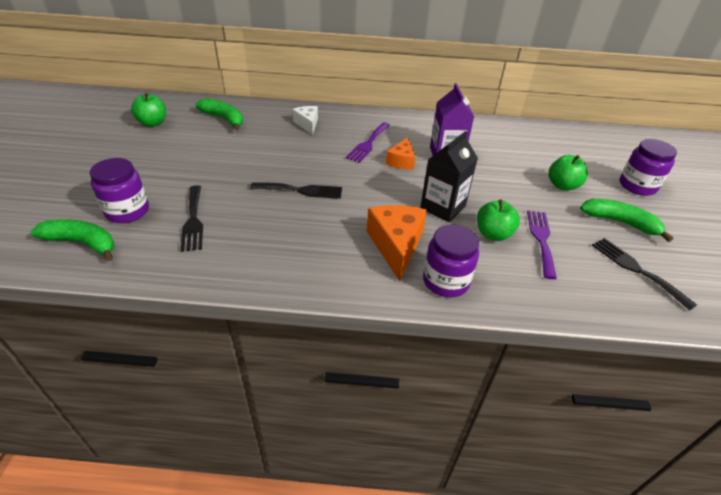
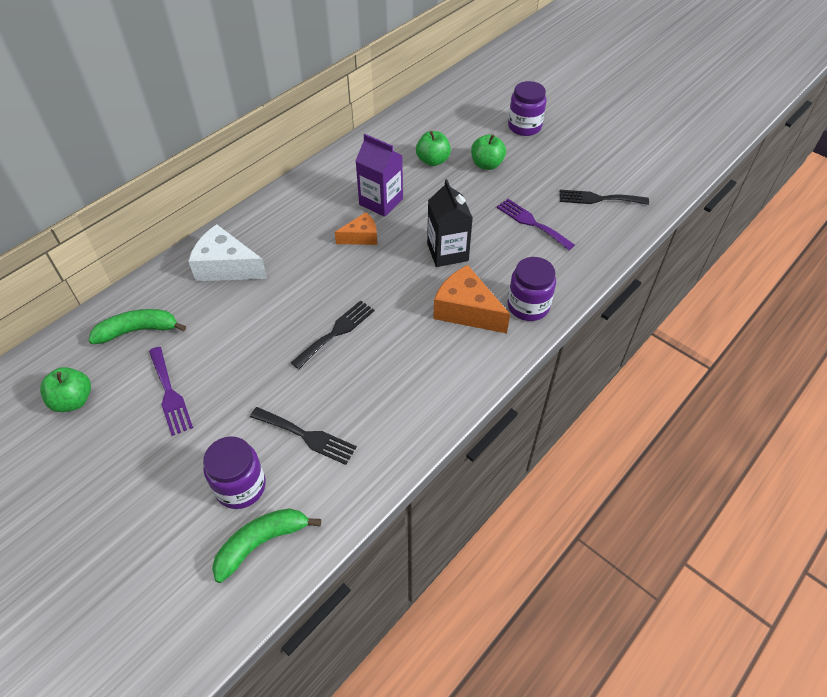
camera: 50 degrees left, 10 degrees up
white cheese [292,106,318,135] -> white cheese [188,224,267,281], size x1.66
purple fork [346,122,390,163] -> purple fork moved to [149,347,193,436]
orange cheese [386,137,415,170] -> orange cheese turned 75 degrees counterclockwise [335,212,377,245]
green apple [477,199,520,241] -> green apple moved to [416,131,451,166]
green banana [580,199,674,242] -> none

